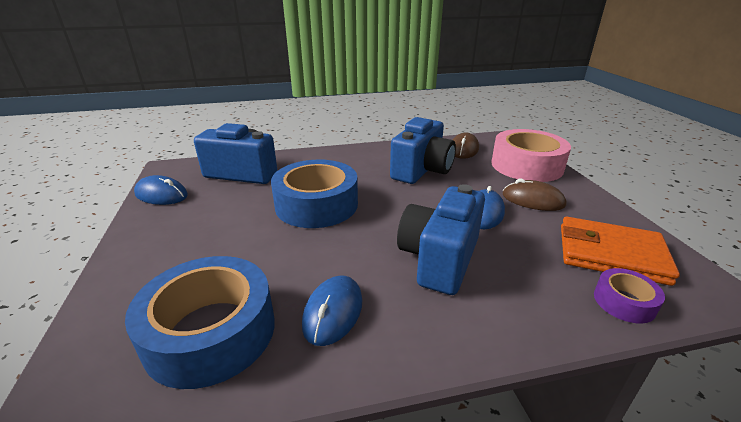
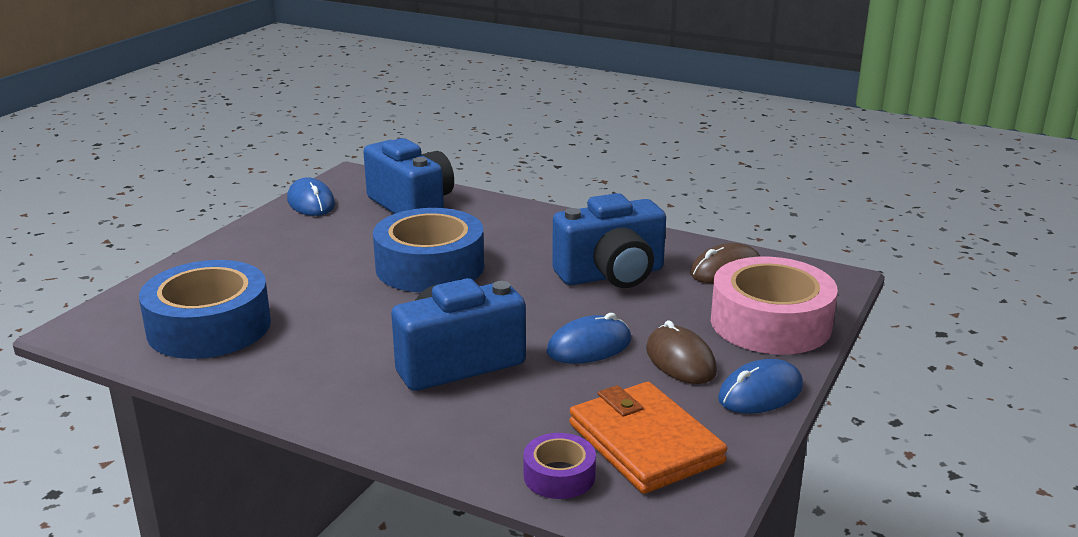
camera: 40 degrees right, 5 degrees down
blue mouse [302,275,363,346] -> blue mouse moved to [718,359,803,414]

